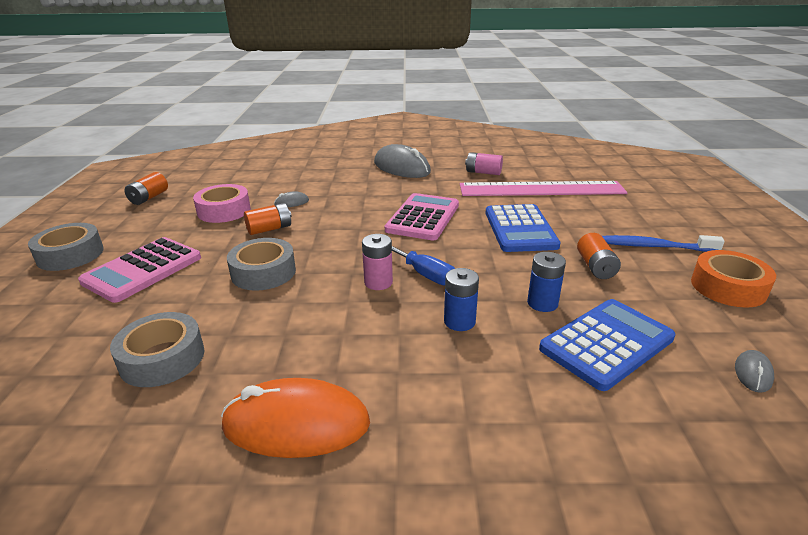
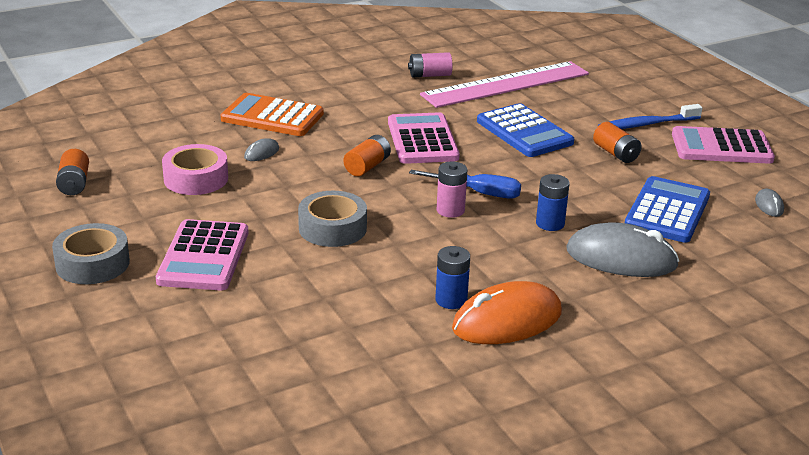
camera: 30 degrees left, 0 degrees up
grey tape [110,312,204,387] -> none
orange battery [244,203,292,235] -> orange battery moved to [344,135,391,176]
grey mouse [374,144,431,178] -> grey mouse moved to [566,222,679,277]
blue battery [527,252,566,312] -> blue battery moved to [435,246,470,309]
orange tape [691,250,776,307] -> pink calculator [672,126,775,164]
none -> orange calculator [221,93,324,136]

